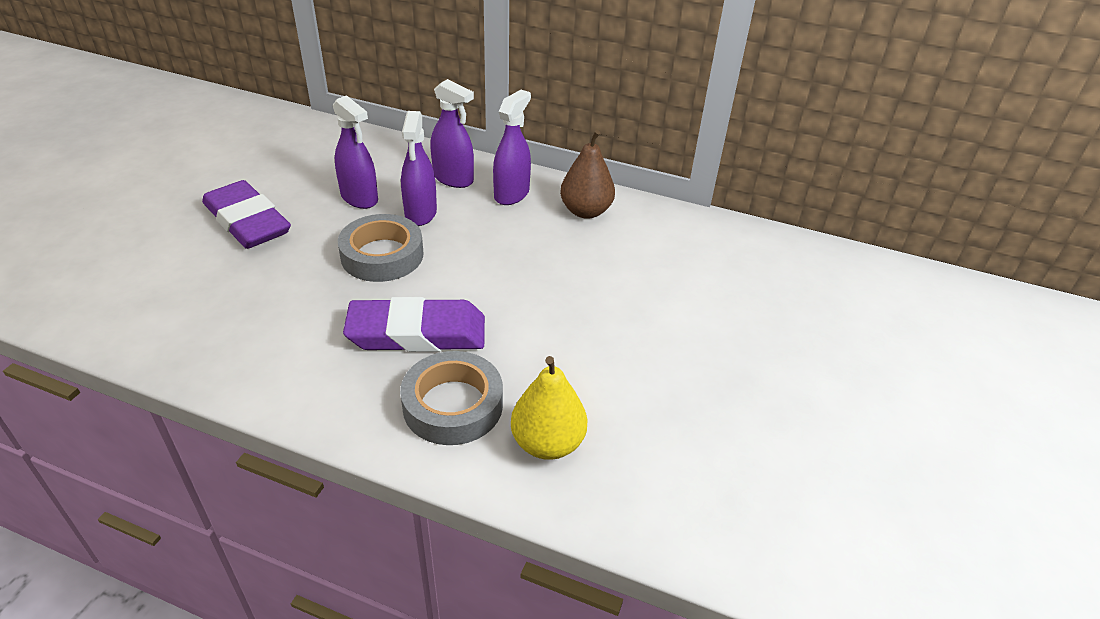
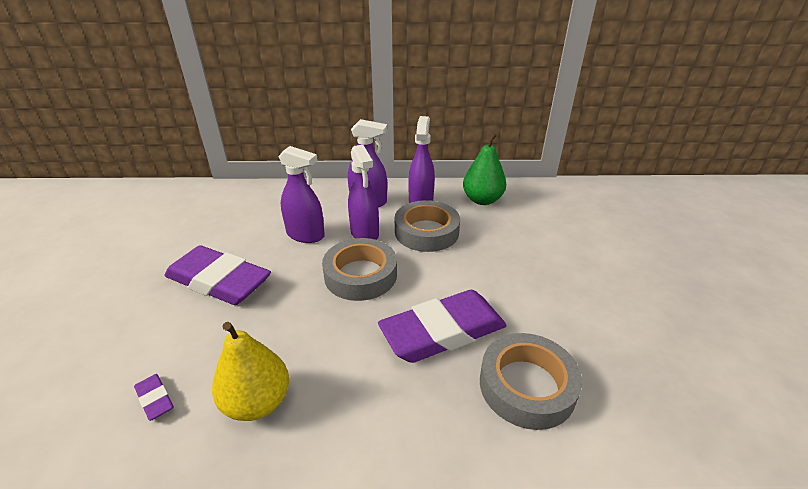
camera: 20 degrees left, 5 degrees down
yellow pear [511,356,588,460] -> yellow pear moved to [212,322,289,421]
brown pear [560,130,615,219] -> green pear [463,133,506,205]
none -> purple eraser [134,374,174,421]
none -> grey tape [395,200,460,252]

